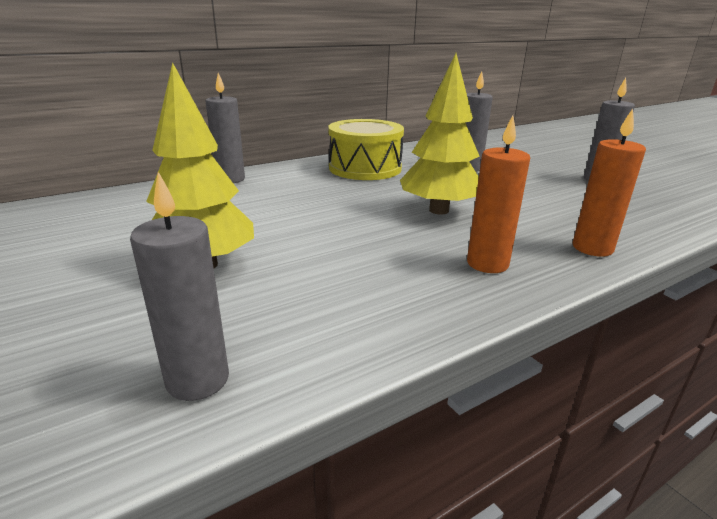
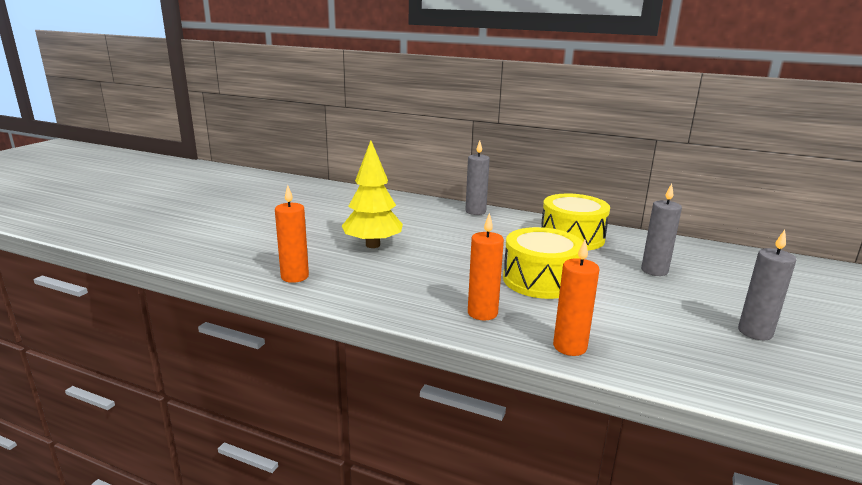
camera: 55 degrees right, 5 degrees down
grey candle [130,172,229,401] -> orange candle [275,185,309,283]
yellow tree [400,53,480,215] -> yellow drum [503,227,583,299]

